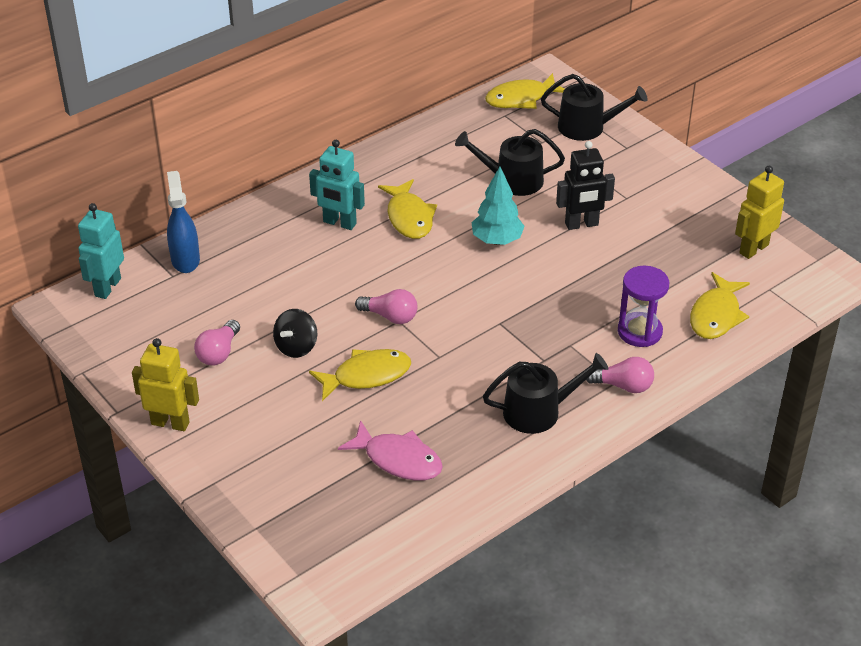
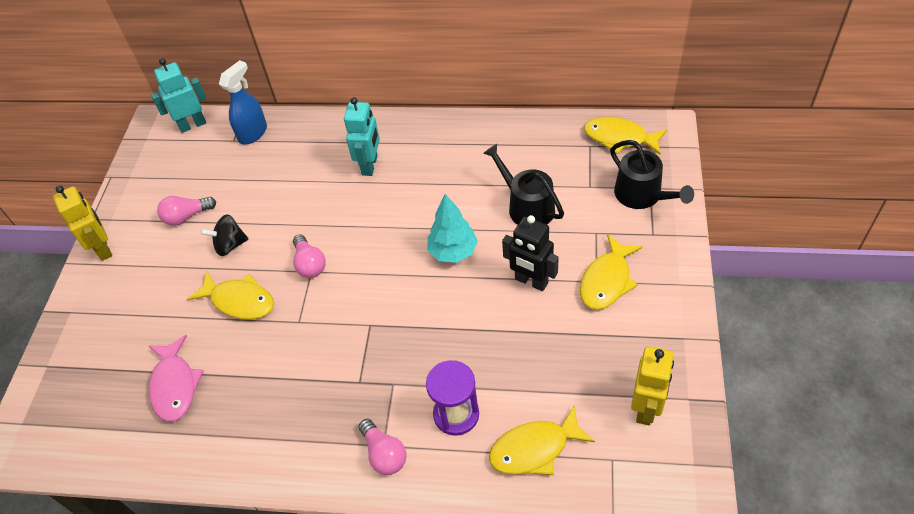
camera: 50 degrees right, 10 degrees up
turquoise robot [309,140,365,230] -> turquoise robot turned 150 degrees counterclockwise [344,97,380,176]
yellow fish [378,179,437,239] -> yellow fish moved to [580,234,643,310]
black watering can [483,353,608,434] -> none
yellow robot [735,166,784,259] -> yellow robot turned 105 degrees clockwise [631,346,674,425]

